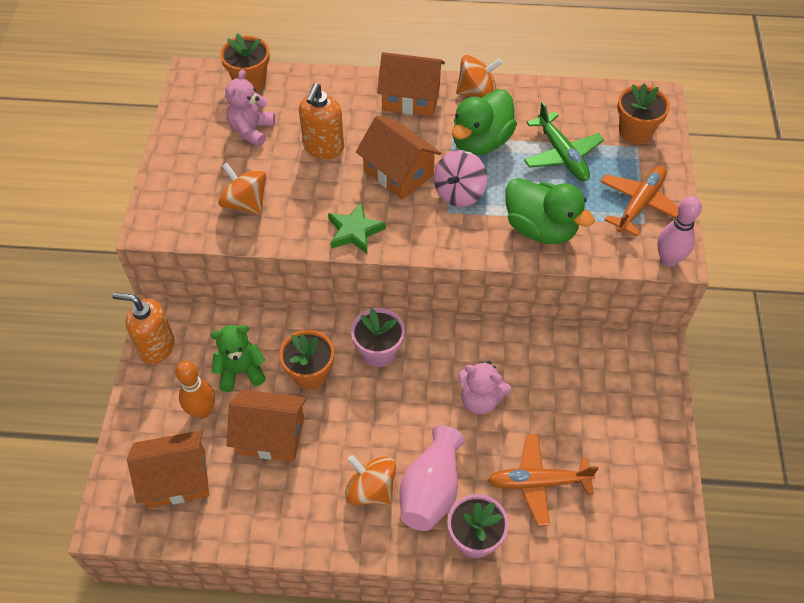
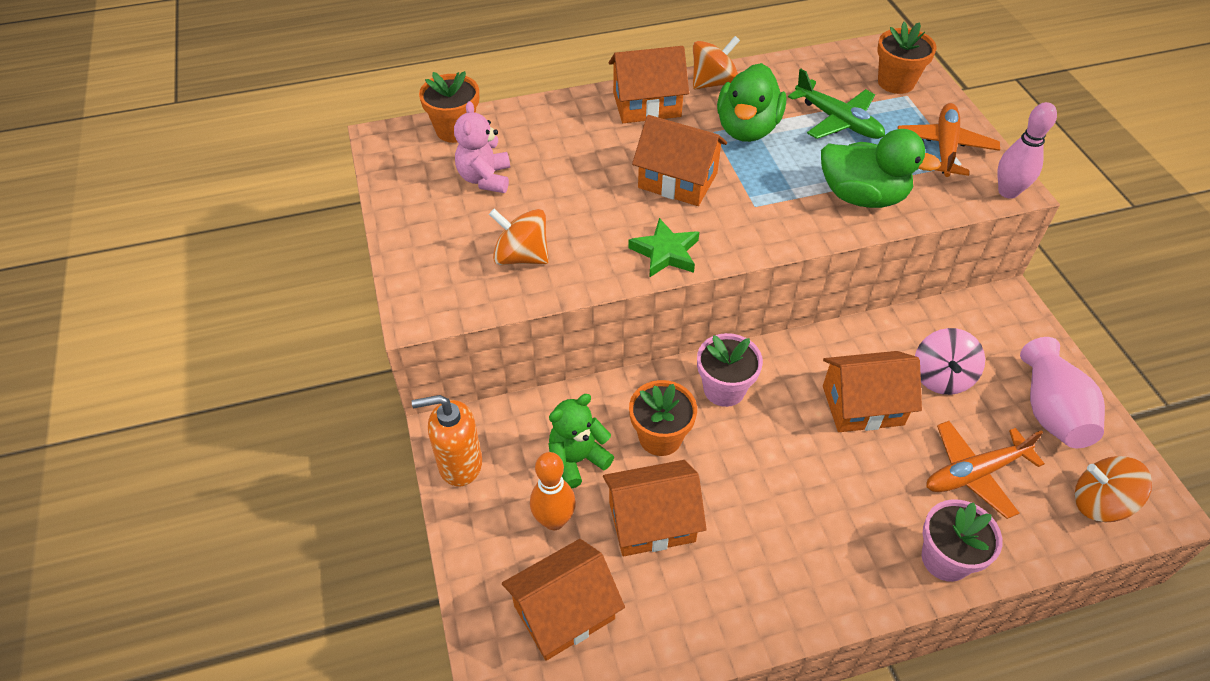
camera: 20 degrees left, 5 degrees down
orange soap dispenser [299,83,344,159] -> none
orange spinning top [345,455,396,505] -> orange spinning top moved to [1075,456,1152,522]
pink vase [400,425,465,531] -> pink vase moved to [1020,337,1105,448]
pink spinning top [434,150,487,207] -> pink spinning top moved to [915,328,985,395]
pink teddy bear [458,361,511,414] -> orange house [823,351,922,432]

